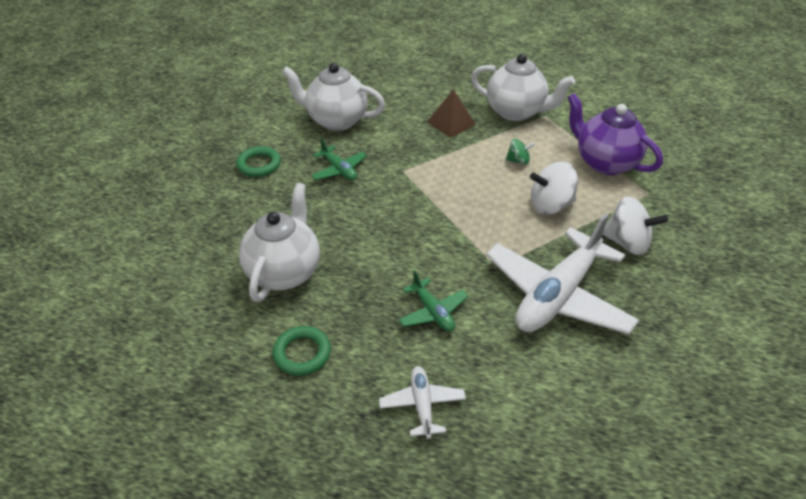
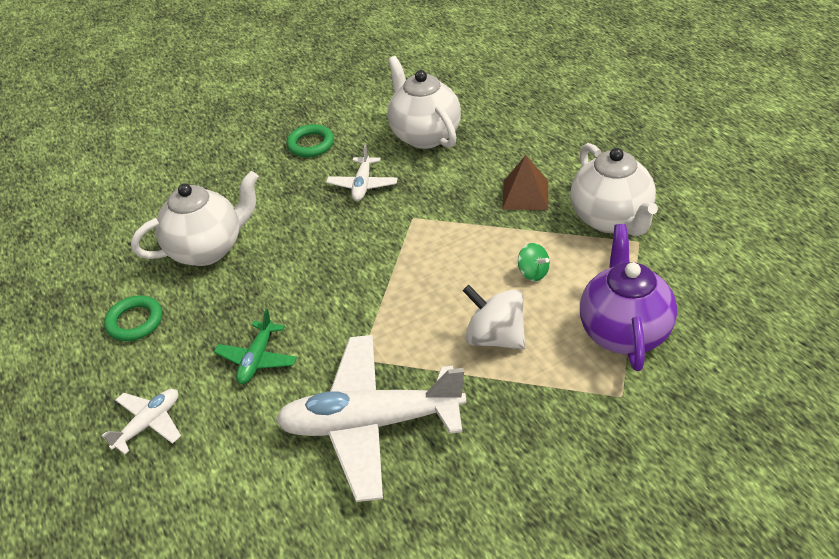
camera: 50 degrees right, 0 degrees up
green plane [311,138,367,180] -> white plane [326,144,398,201]
white spinning top [602,196,668,255] -> none

